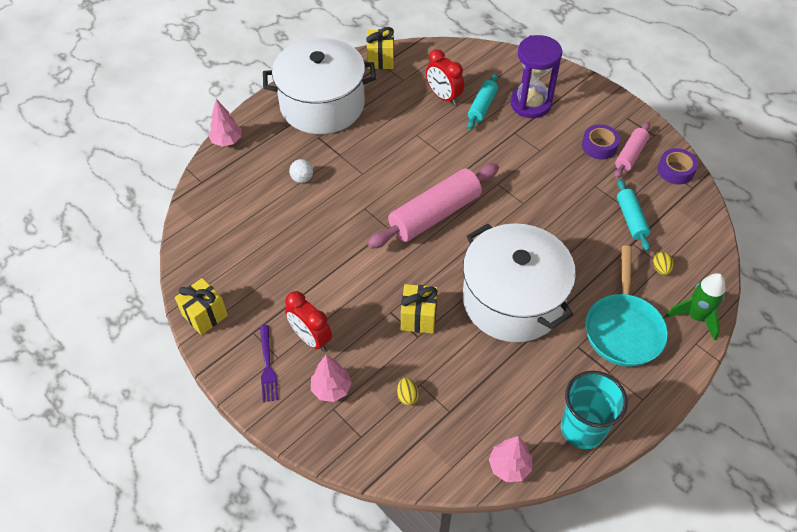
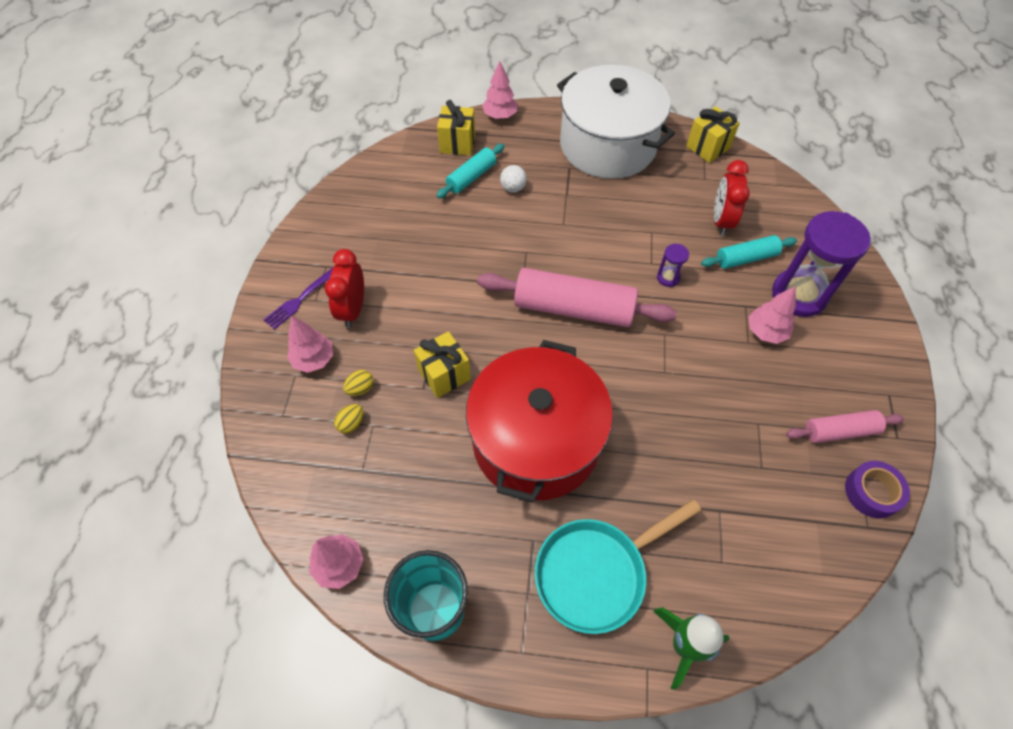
camera: 50 degrees right, 5 degrees up
yellow gift [175,278,228,335] -> yellow gift moved to [437,100,475,156]
white pot [463,223,576,342] -> red pot [466,340,613,503]
purple tape [582,124,620,159] -> none
turquoise rolling pin [617,179,650,251] -> turquoise rolling pin moved to [436,144,504,198]
yellow egg [653,252,673,275] -> yellow egg moved to [343,370,374,396]
none -> purple hourglass [657,244,689,287]
none -> pink tree [749,286,796,344]

